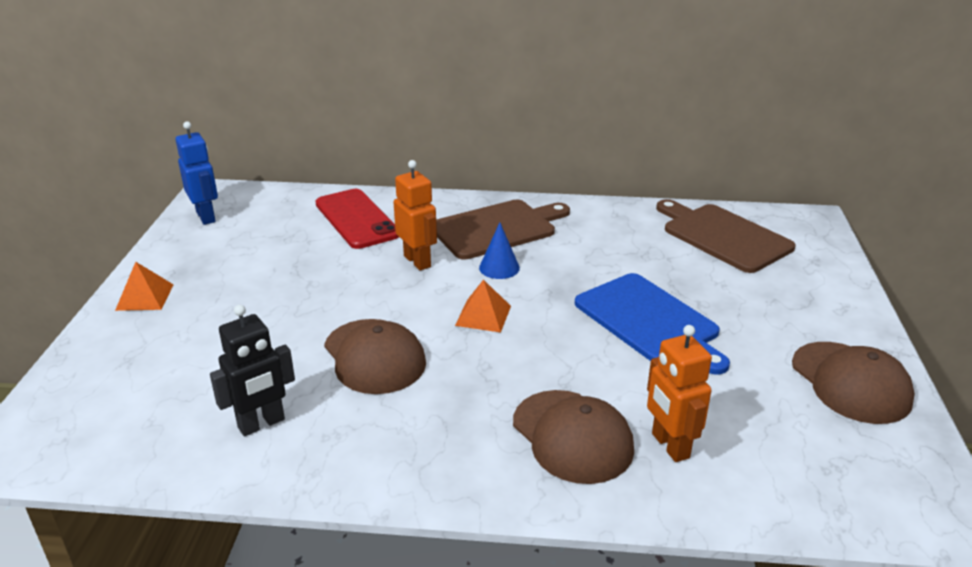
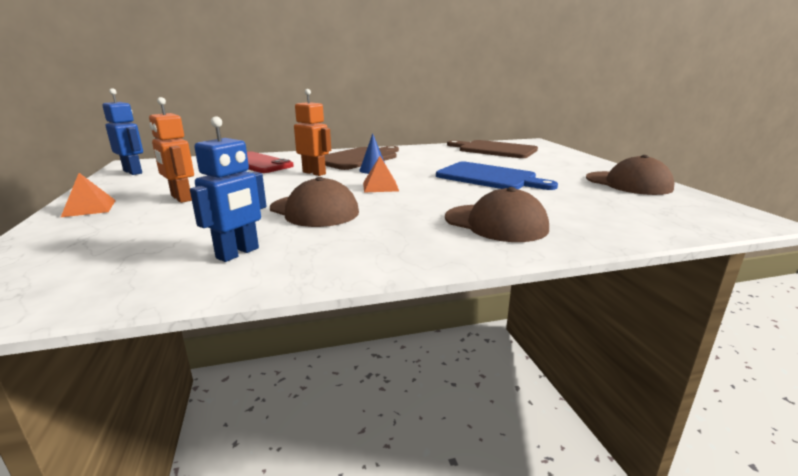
camera: 20 degrees left, 10 degrees down
black robot [210,305,295,436] -> blue robot [190,116,266,262]
orange robot [647,325,712,462] -> orange robot moved to [149,97,194,203]

